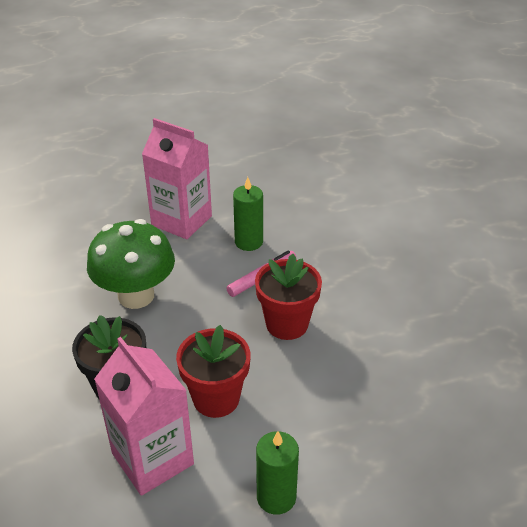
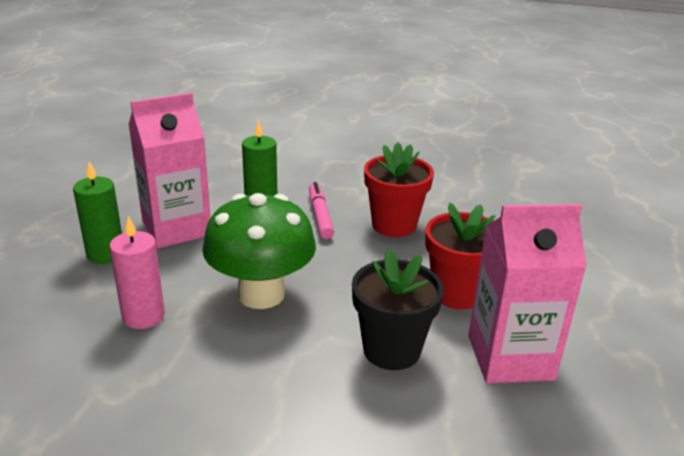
camera: 60 degrees left, 10 degrees down
green candle [256,431,299,515] -> green candle moved to [73,161,122,264]
none -> pink candle [110,216,165,329]

